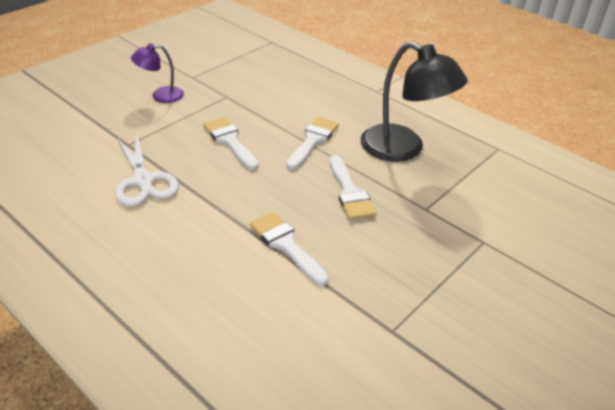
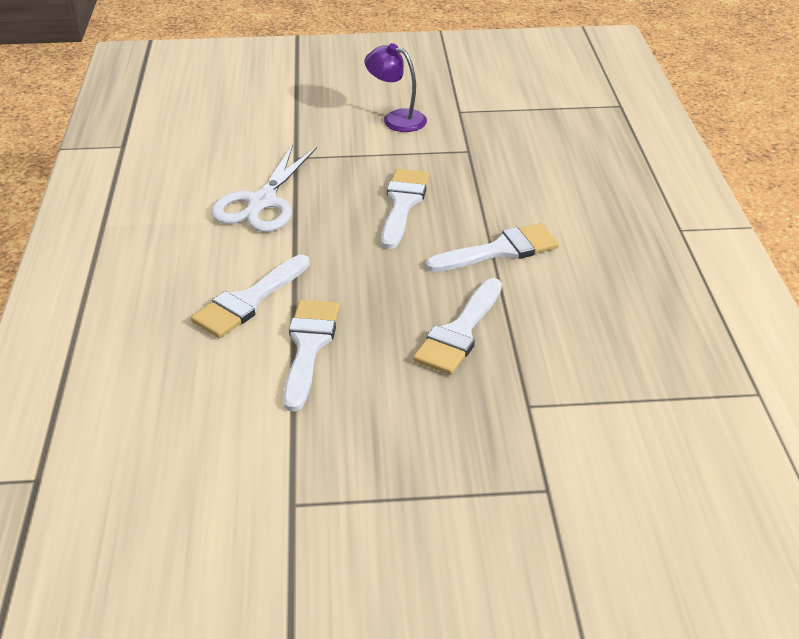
camera: 45 degrees right, 0 degrees up
black lamp [360,41,468,162] -> none
none -> white brush [191,254,310,338]

